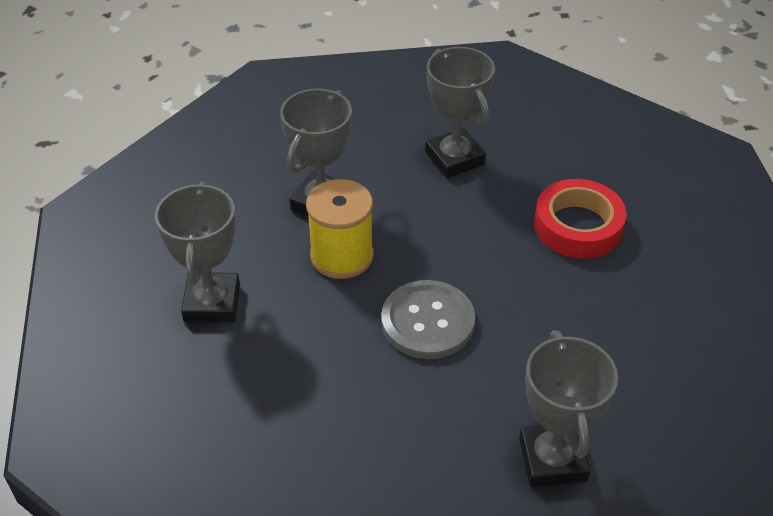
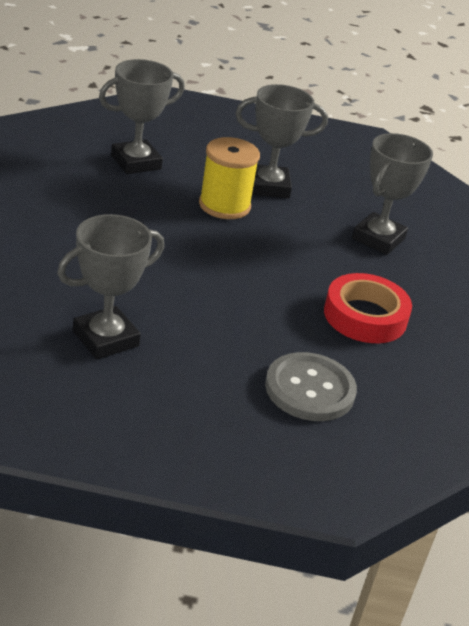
camera: 55 degrees right, 10 degrees down
grey button [381,280,475,359] -> grey button moved to [265,352,357,421]

